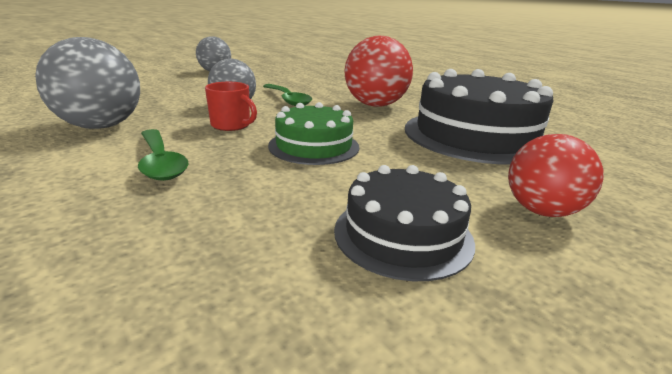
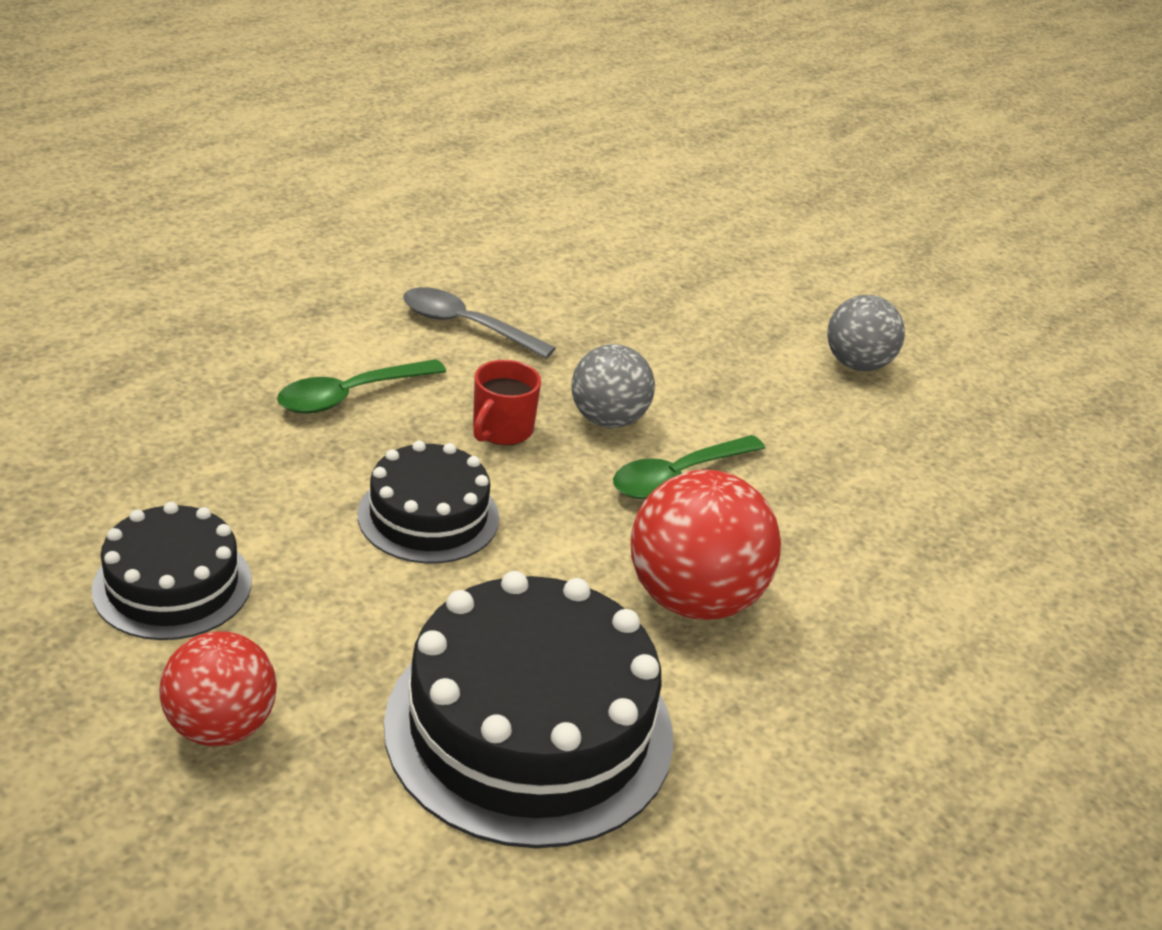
camera: 80 degrees right, 10 degrees up
grey ball [35,37,140,129] -> grey spoon [403,287,556,359]
green cake [268,102,359,165] -> black cake [358,441,499,564]

